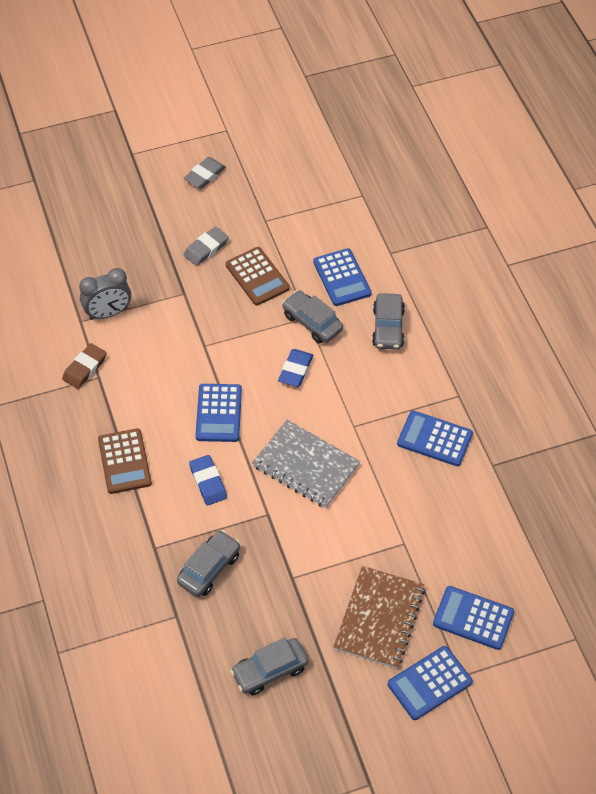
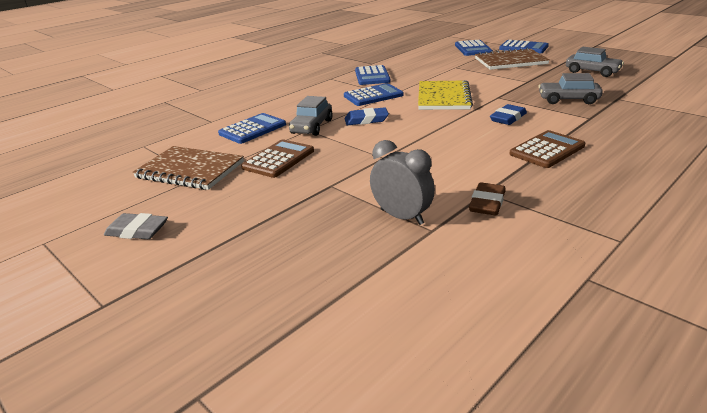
camera: 115 degrees left, 25 degrees down
brown eraser [62,343,107,389] -> brown eraser turned 75 degrees counterclockwise [469,182,506,216]
grey eraser [184,226,229,266] -> none
blue calculator [195,384,242,442] -> blue calculator moved to [344,83,404,106]
grey notebook [252,420,360,508] -> yellow notebook [418,80,473,110]
grey car [372,293,405,350] -> none
none -> brown notebook [132,146,244,190]

